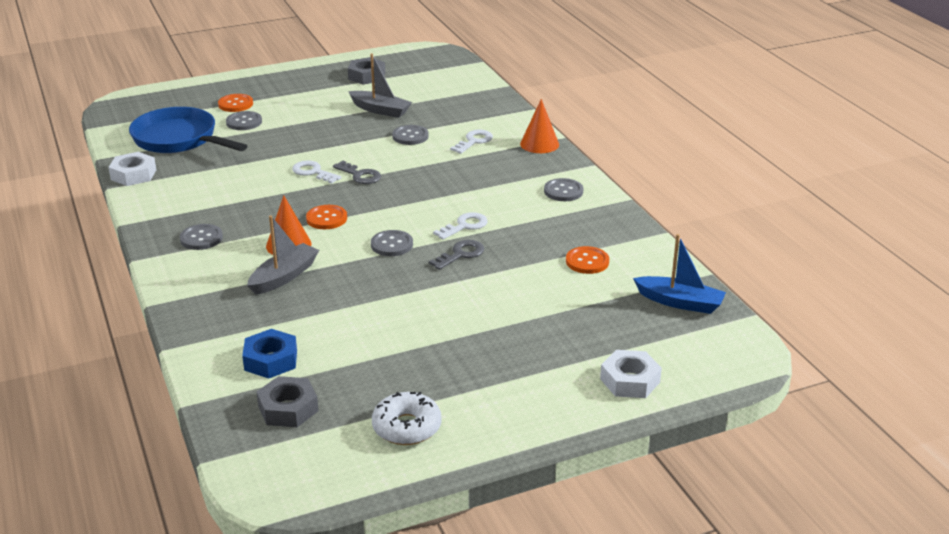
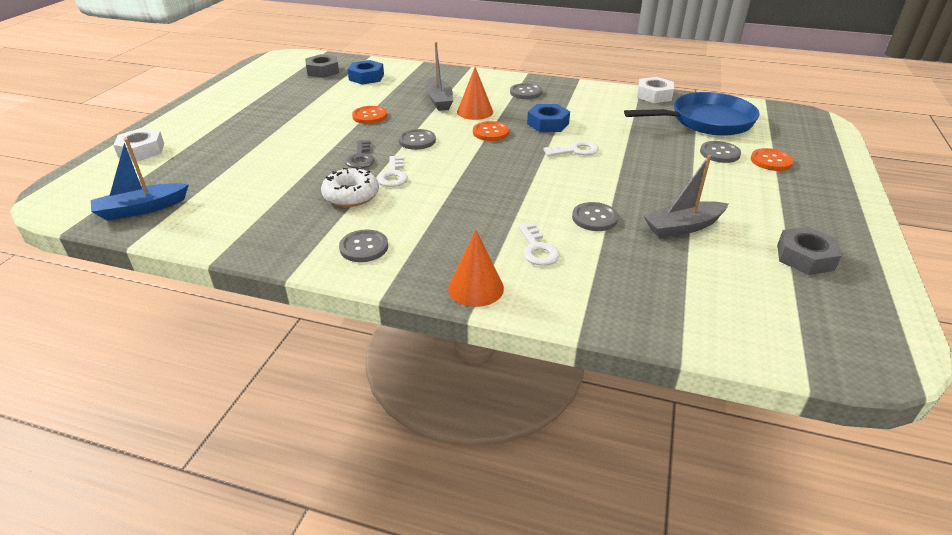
camera: 130 degrees right, 5 degrees up
grey key [333,161,381,184] -> none
white donut [372,392,441,445] -> white donut moved to [321,167,379,207]
orange button [566,246,609,274] -> orange button moved to [352,106,387,124]
none -> blue nut [527,104,570,132]

